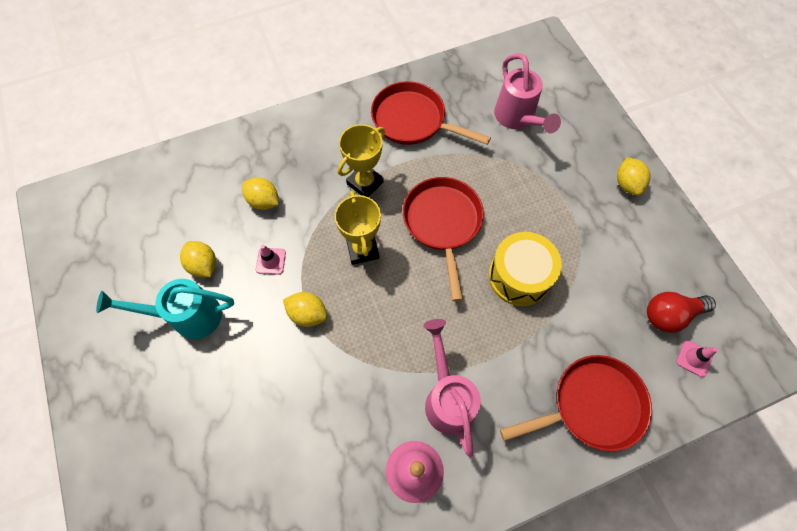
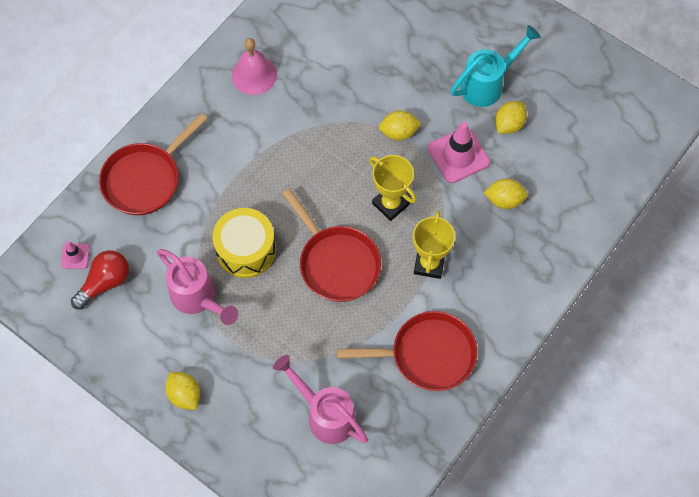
camera: 150 degrees right, 0 degrees up
yellow lemon [180,241,216,277] -> yellow lemon turned 75 degrees counterclockwise [495,101,527,134]
pink traffic cone [256,245,286,275] -> pink traffic cone [428,122,490,183], size x1.92
pink watering can [423,319,481,457] -> pink watering can moved to [157,249,238,325]

